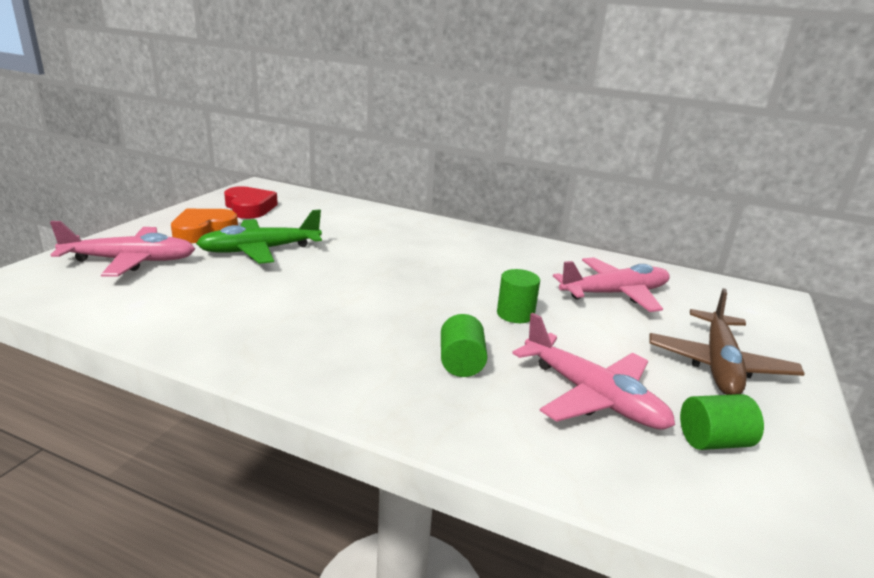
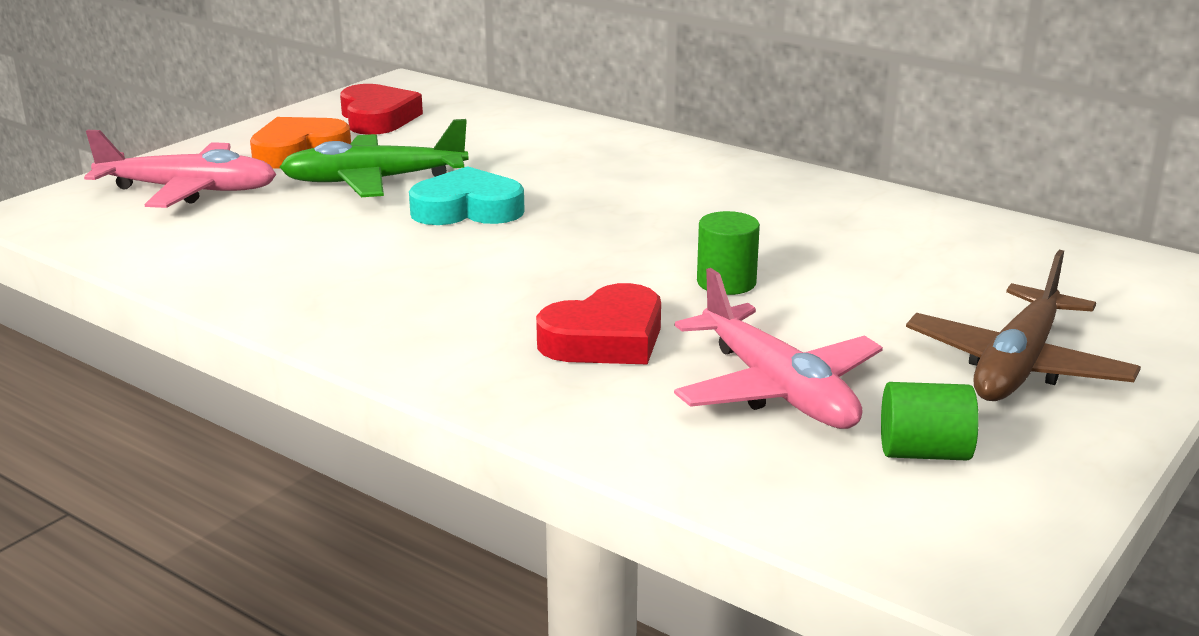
camera: 15 degrees right, 0 degrees up
green cylinder [441,314,487,377] -> red heart [536,283,661,364]
pink plane [553,257,670,312] -> none
none -> turquoise heart [409,166,525,225]

